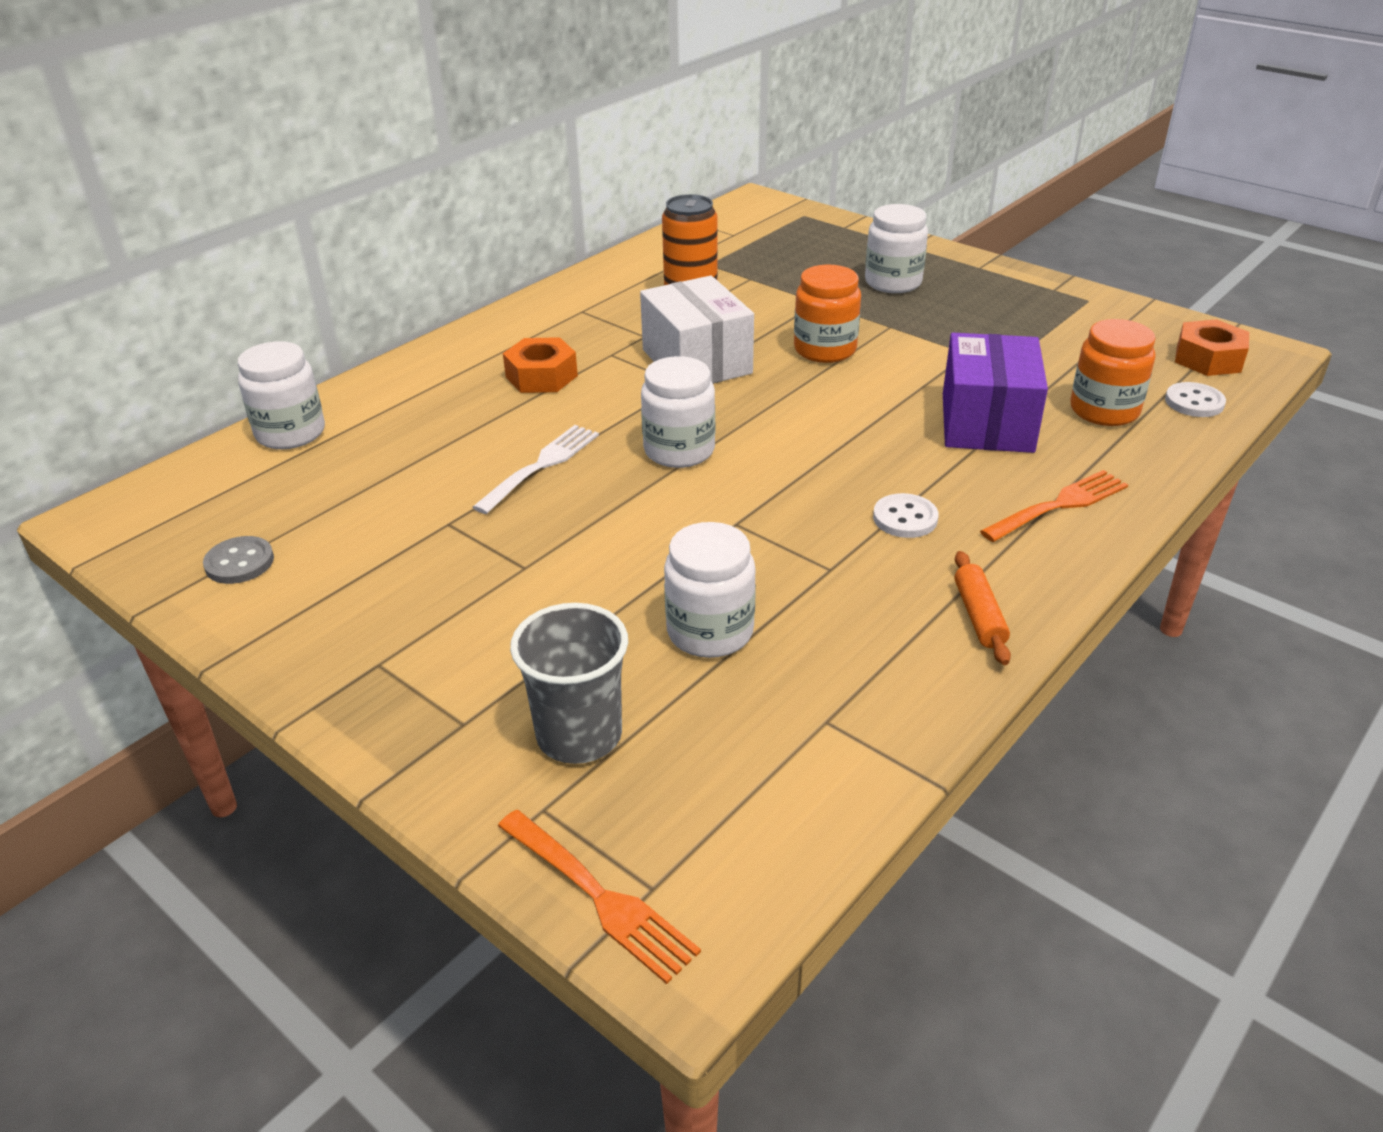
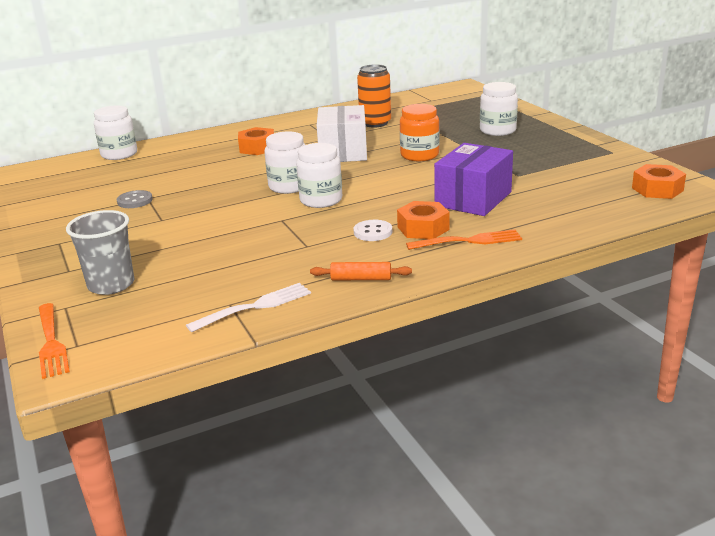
camera: 25 degrees right, 10 degrees down
grey button [203,536,274,584] -> grey button moved to [117,190,153,208]
white fork [472,425,599,514] -> white fork moved to [186,283,311,332]
white jar [664,522,756,658] -> white jar moved to [296,143,342,208]
orange rolling pin [955,551,1011,665] -> orange rolling pin turned 75 degrees clockwise [310,262,412,280]
orange jar [1070,319,1156,426] -> none
white button [1165,382,1226,417] -> none
none -> orange nut [397,201,450,239]

